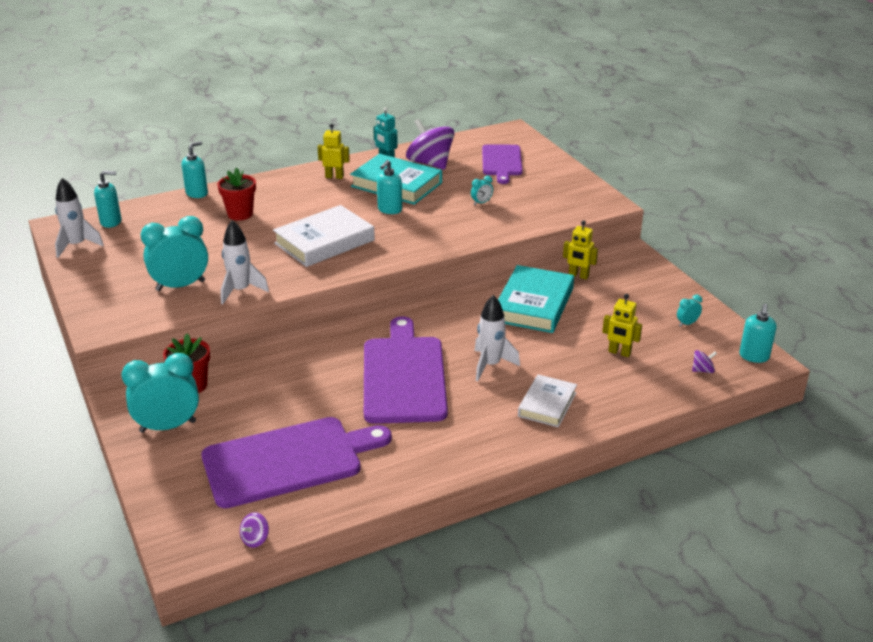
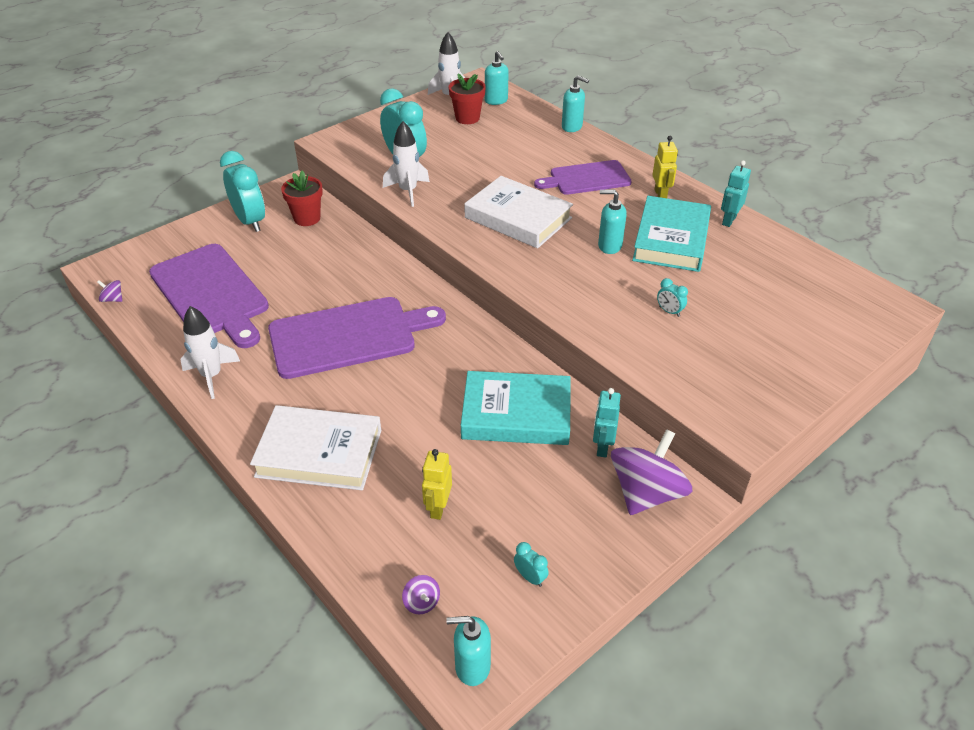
camera: 75 degrees right, 10 degrees up
red flower pot [217,168,256,221] -> red flower pot moved to [449,74,486,124]
purple spinning top [406,119,455,170] -> purple spinning top moved to [611,429,692,515]
white rocket [475,295,520,381] -> white rocket moved to [180,306,240,399]
purple cutting board [482,144,523,184] -> purple cutting board moved to [534,160,632,195]
white book [518,374,577,427] -> white book [250,405,381,490], size x1.63
yellow robot [563,220,598,279] -> turquoise robot [593,388,621,457]

